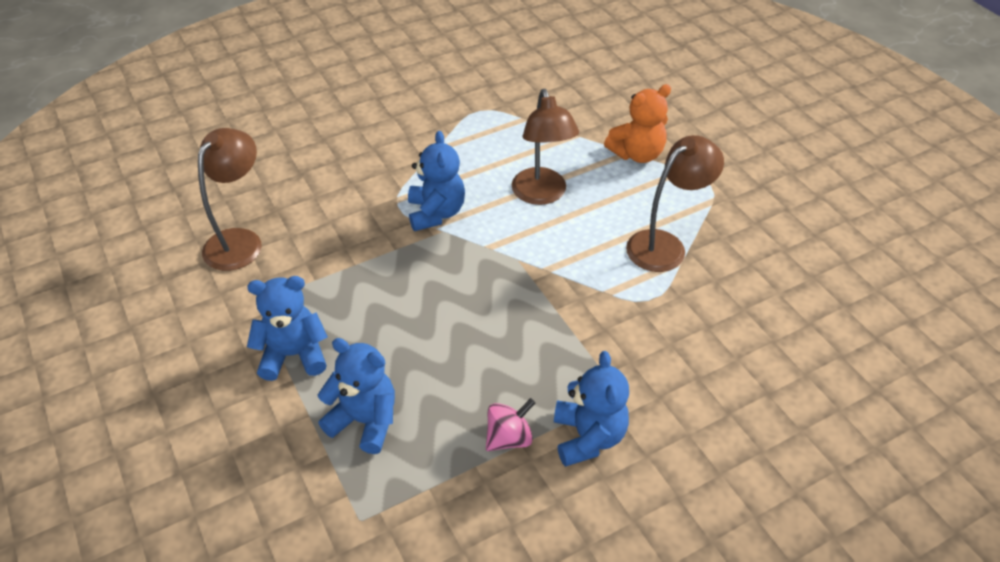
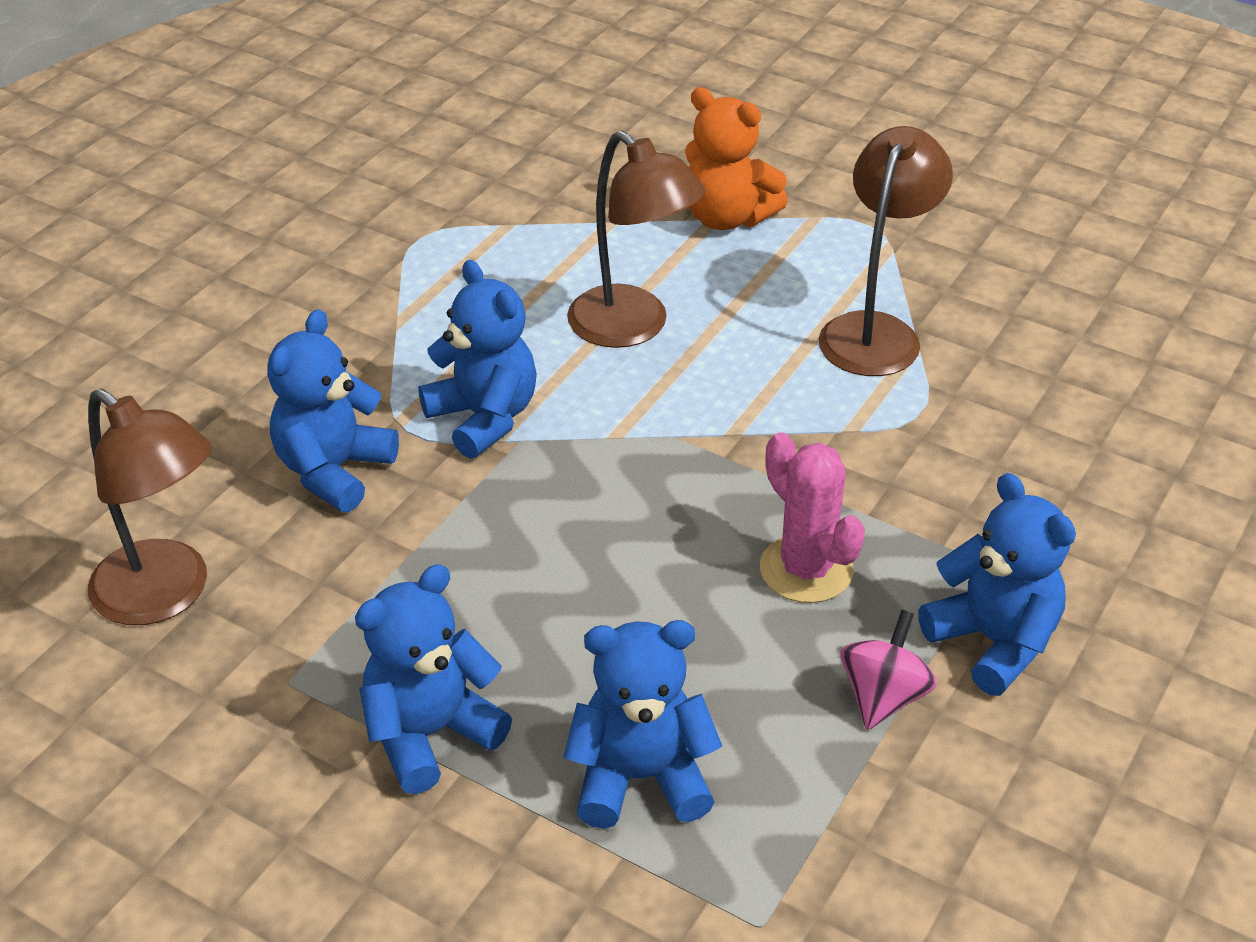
camera: 30 degrees left, 5 degrees down
brown lamp [198,128,262,271] -> brown lamp turned 135 degrees clockwise [88,389,211,625]
orange teddy bear [604,84,671,163] -> orange teddy bear turned 90 degrees clockwise [685,87,788,230]
none -> blue teddy bear [267,309,399,512]
none -> pink cactus [760,432,865,603]

